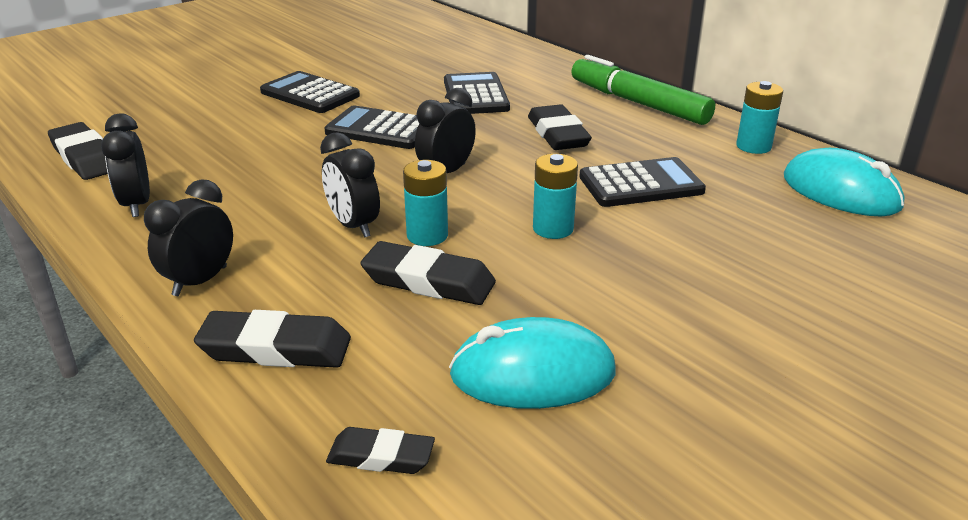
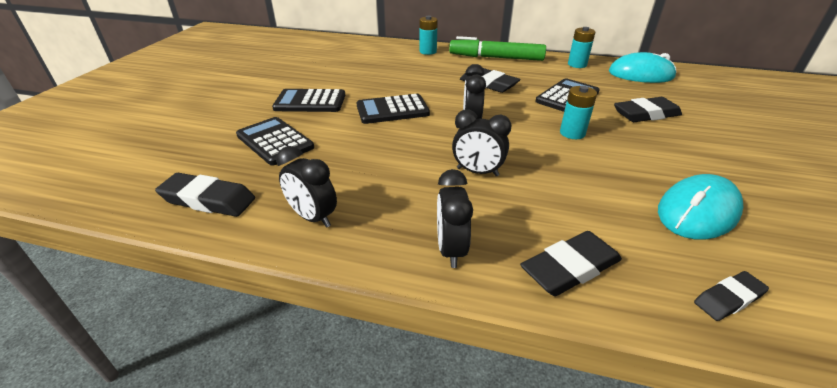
camera: 35 degrees left, 5 degrees up
black eraser [361,241,496,305] -> black eraser moved to [614,97,682,122]
turquoise battery [403,160,448,246] -> turquoise battery moved to [419,16,438,55]
black calculator [444,72,510,114] -> black calculator moved to [236,117,314,166]

